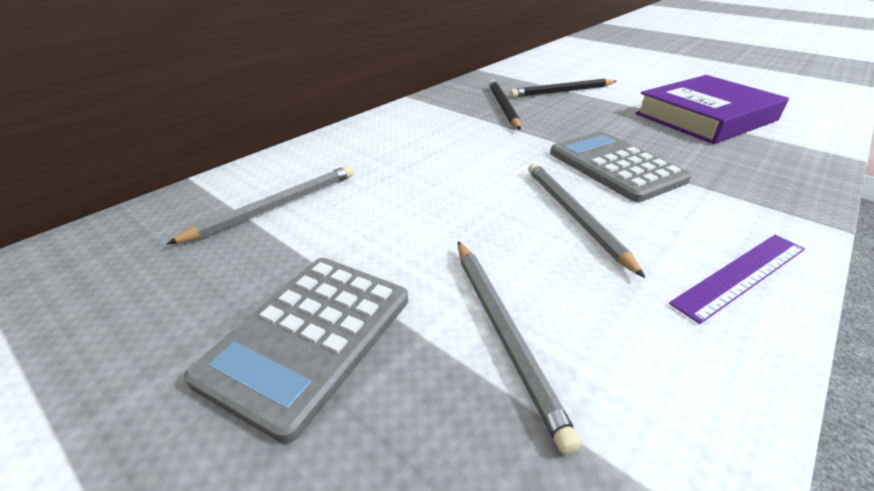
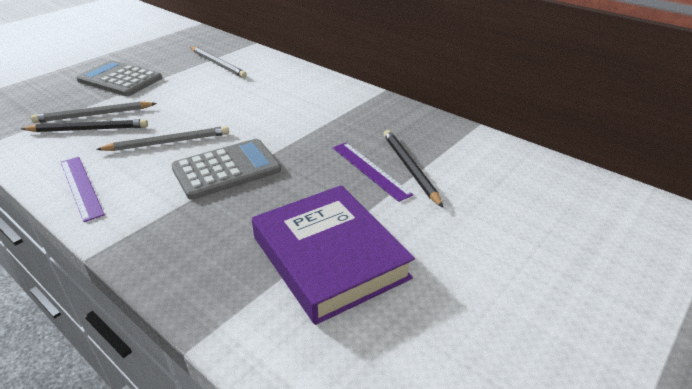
camera: 90 degrees right, 0 degrees up
black pencil [489,80,521,130] -> black pencil moved to [21,119,148,132]
none -> purple ruler [333,143,413,202]

